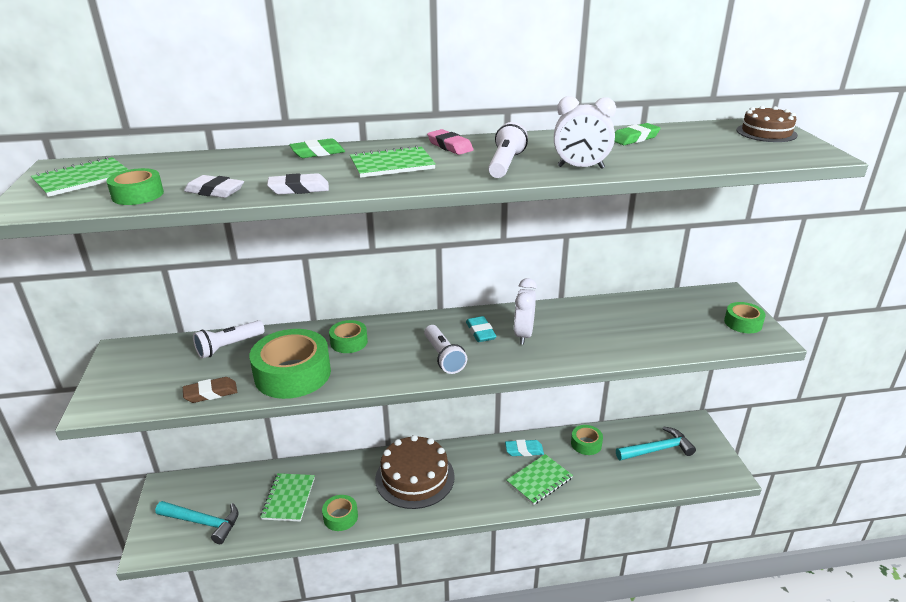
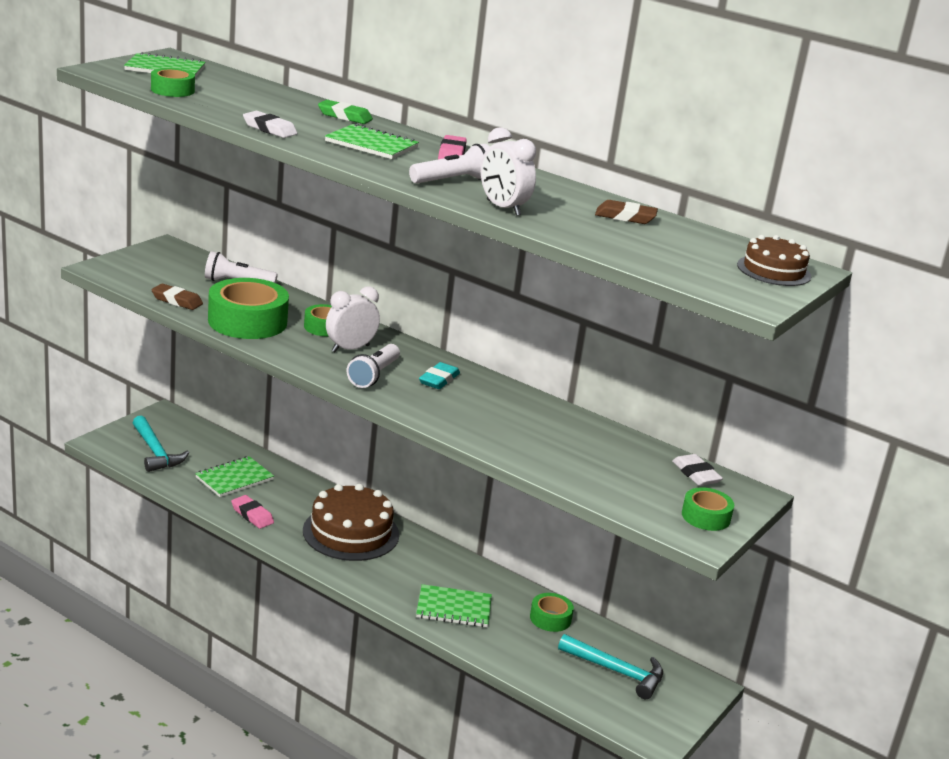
camera: 40 degrees right, 5 degrees down
white eraser [184,175,244,198] -> white eraser moved to [672,454,723,486]
green tape [322,495,358,531] -> pink eraser [231,495,274,529]
turquoise eraser [505,440,544,456] -> none
white clock [514,278,537,345] -> white clock moved to [326,286,380,352]
green eraser [614,123,661,145] -> brown eraser [595,200,658,224]

